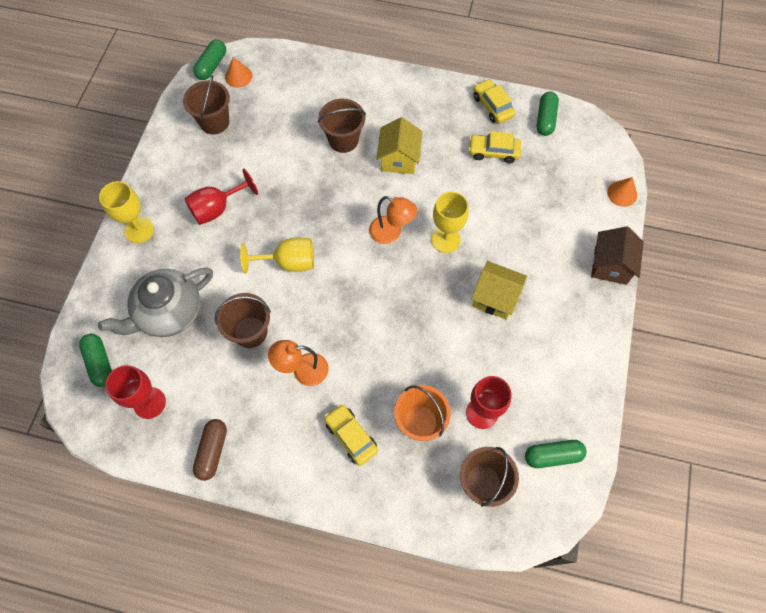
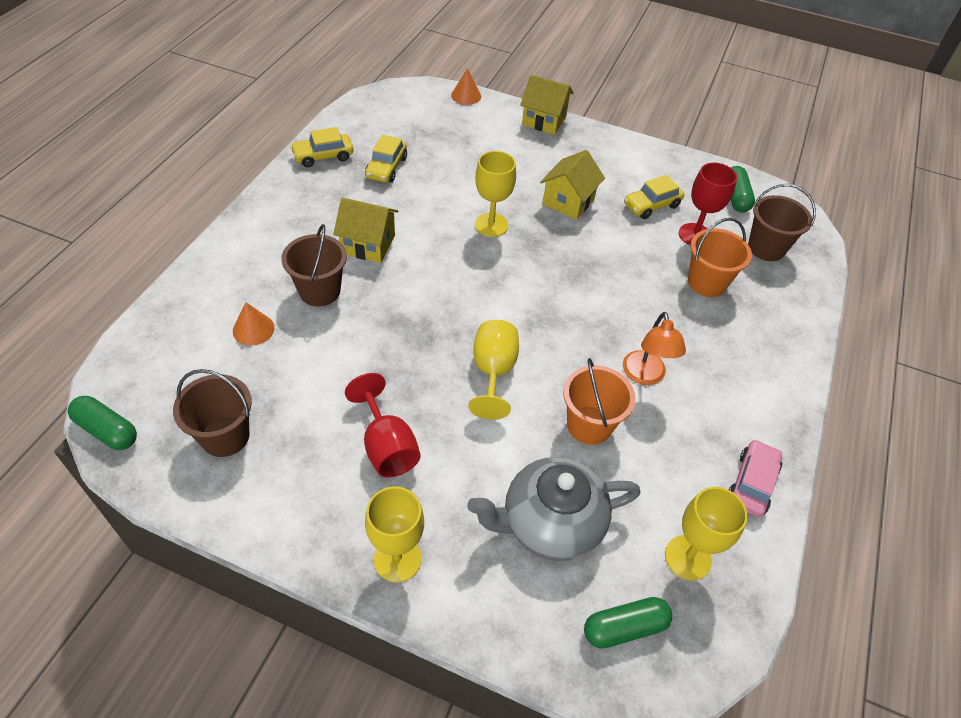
camera: 85 degrees left, 15 degrees down
grey teapot [98,268,213,337] -> grey teapot turned 105 degrees clockwise [467,457,641,561]
red goblet [105,365,166,419] -> yellow goblet [665,487,747,580]
brown capsule [193,419,227,481] -> pink car [729,439,782,517]
brown bucket [214,293,271,348] -> orange bucket [563,358,636,445]
orange cone [225,57,252,88] -> orange cone moved to [233,302,275,346]
yellow car [324,404,378,466] -> yellow car moved to [624,175,685,219]
orange lamp [369,196,417,244] -> none
green capsule [537,92,559,136] -> none
brown house [591,226,644,285] -> yellow house [520,75,574,135]

